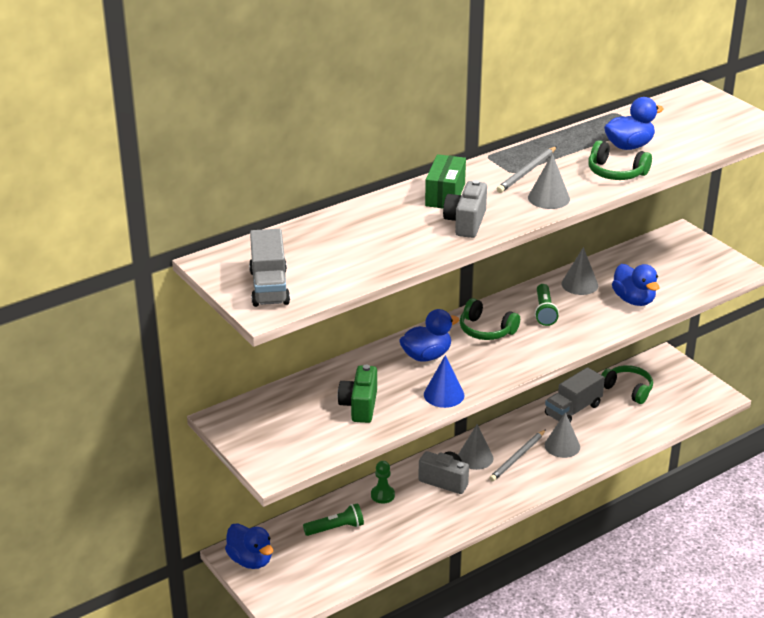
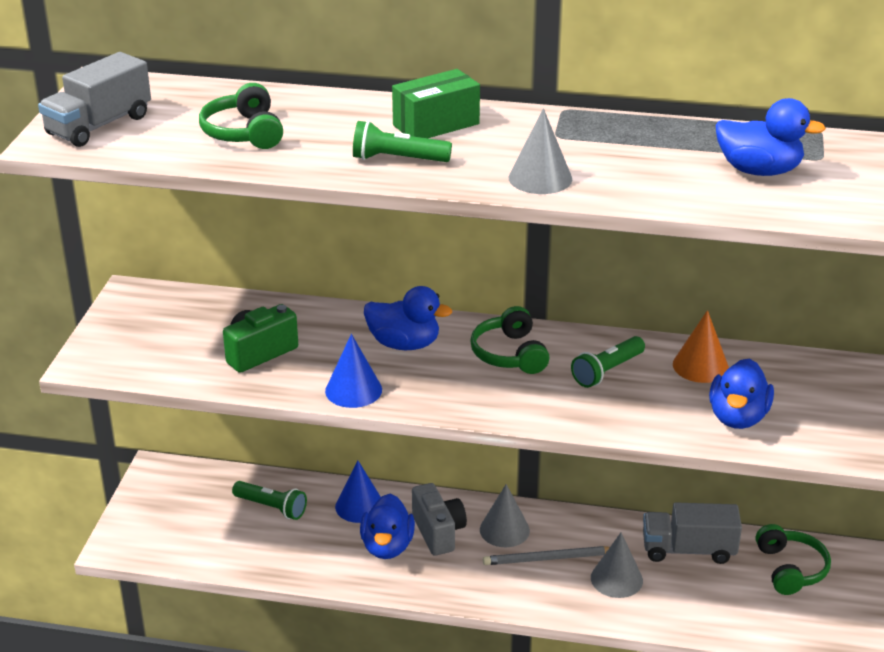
camera: 45 degrees right, 0 degrees up
blue duck [225,523,273,569] -> blue duck moved to [360,494,415,559]
green pawn [371,461,395,503] -> blue cone [335,461,381,523]
grey camera [443,180,487,238] -> green flashlight [353,121,452,162]
grey pencil [497,146,557,193] -> none
grey cone [562,247,598,295] -> orange cone [673,310,729,383]
green headphones [588,140,652,180] -> green headphones moved to [199,83,283,149]

